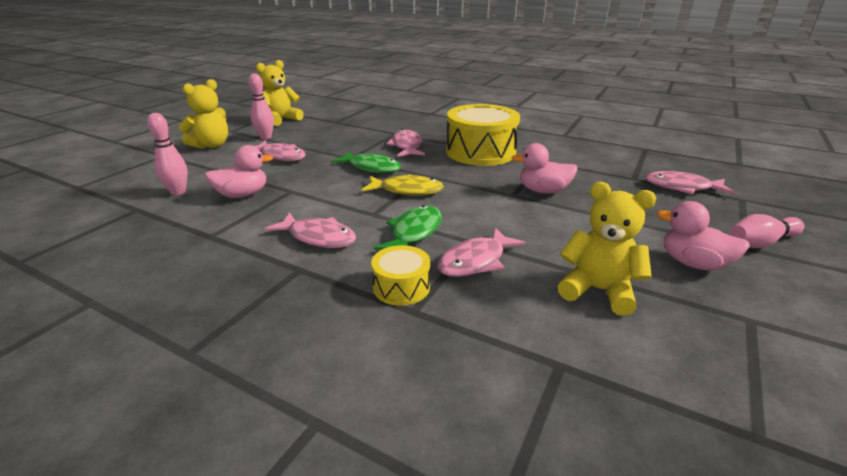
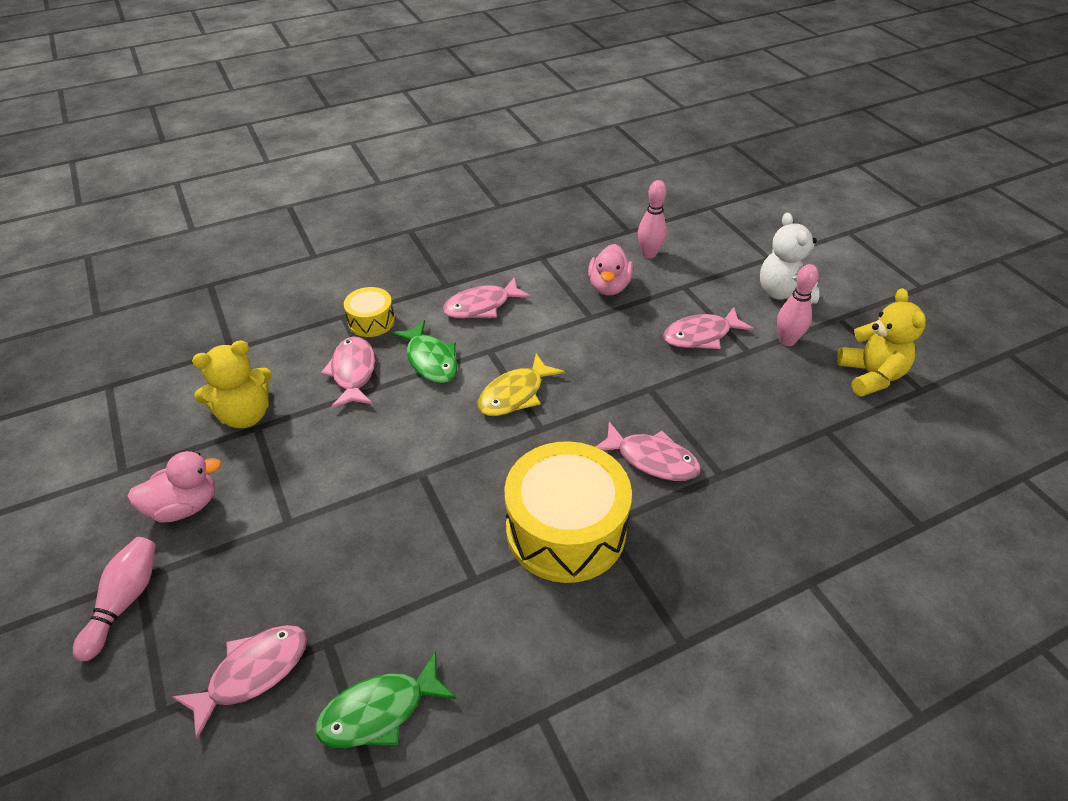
camera: 125 degrees right, 15 degrees up
yellow teddy bear [179,79,228,149] -> white teddy bear [760,213,820,303]
green fish [331,151,401,173] -> green fish moved to [315,652,456,748]
pink duck [512,143,578,194] -> none

